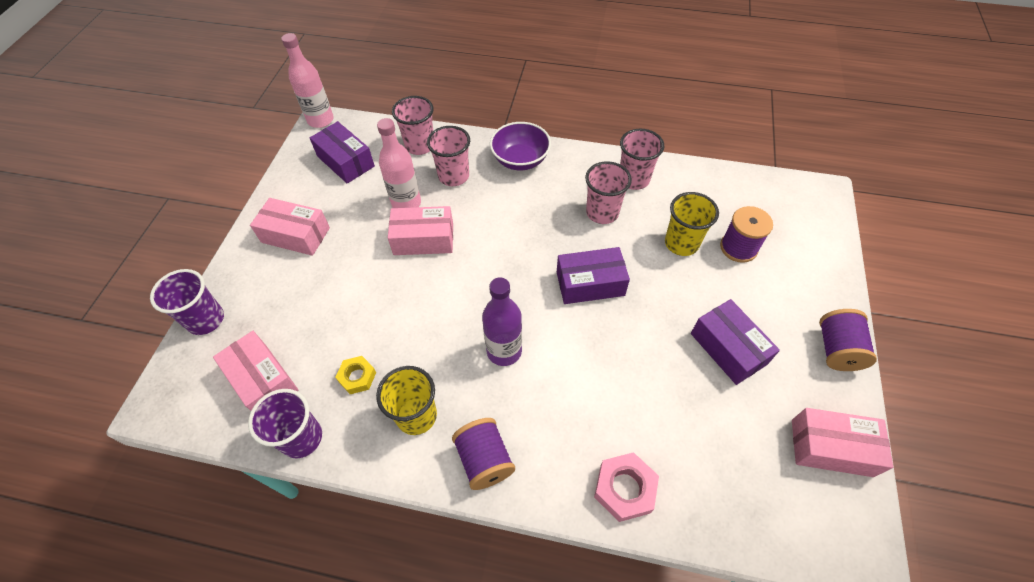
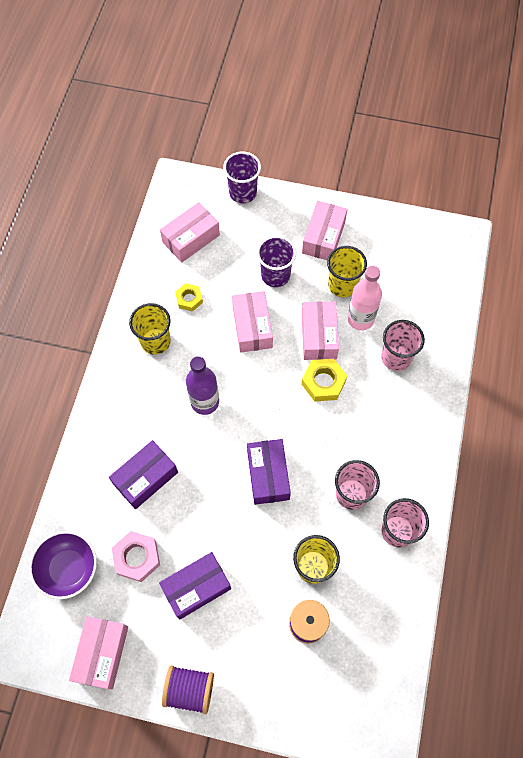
camera: 90 degrees right, 10 degrees up
purple cup [248,389,322,458] -> purple cup moved to [257,236,296,287]
pink bottle [281,33,334,128] -> none
purple box [310,121,375,184] -> purple box moved to [109,440,178,509]
pink cup [392,96,434,155] -> none
purple spool [452,418,515,490] -> none
purple bowl [490,122,551,170] -> purple bowl moved to [29,531,97,599]
pink nut [594,452,659,522] -> pink nut moved to [112,531,160,582]
none -> pink box [232,291,273,353]
none -> yellow nut [301,359,347,402]
none -> yellow cup [327,246,367,297]

